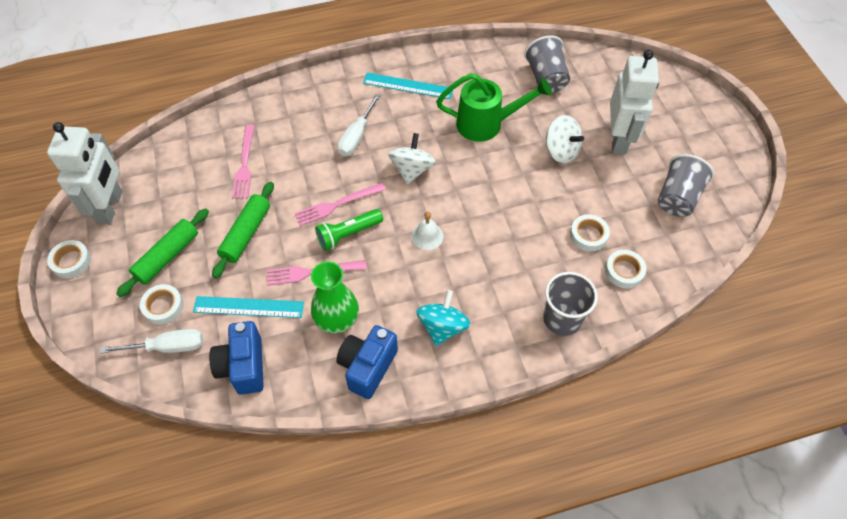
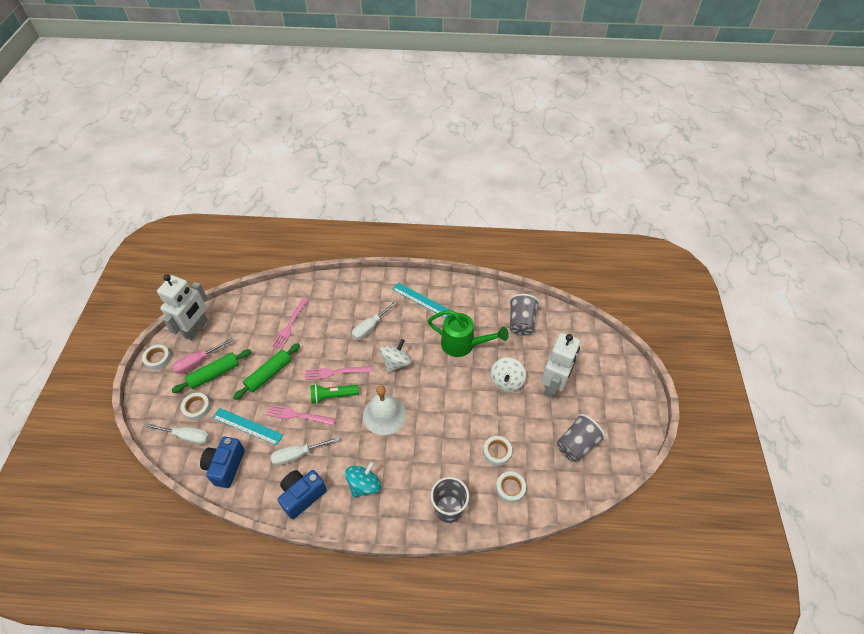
camera: 20 degrees right, 5 degrees down
green vase [311,261,359,333] -> white screwdriver [271,436,340,466]
white bell [412,212,444,250] -> white bell [363,385,406,435], size x1.88
white spinning top [546,115,584,163] -> white spinning top turned 45 degrees clockwise [491,357,526,392]
none -> pink screwdriver [172,338,233,374]

